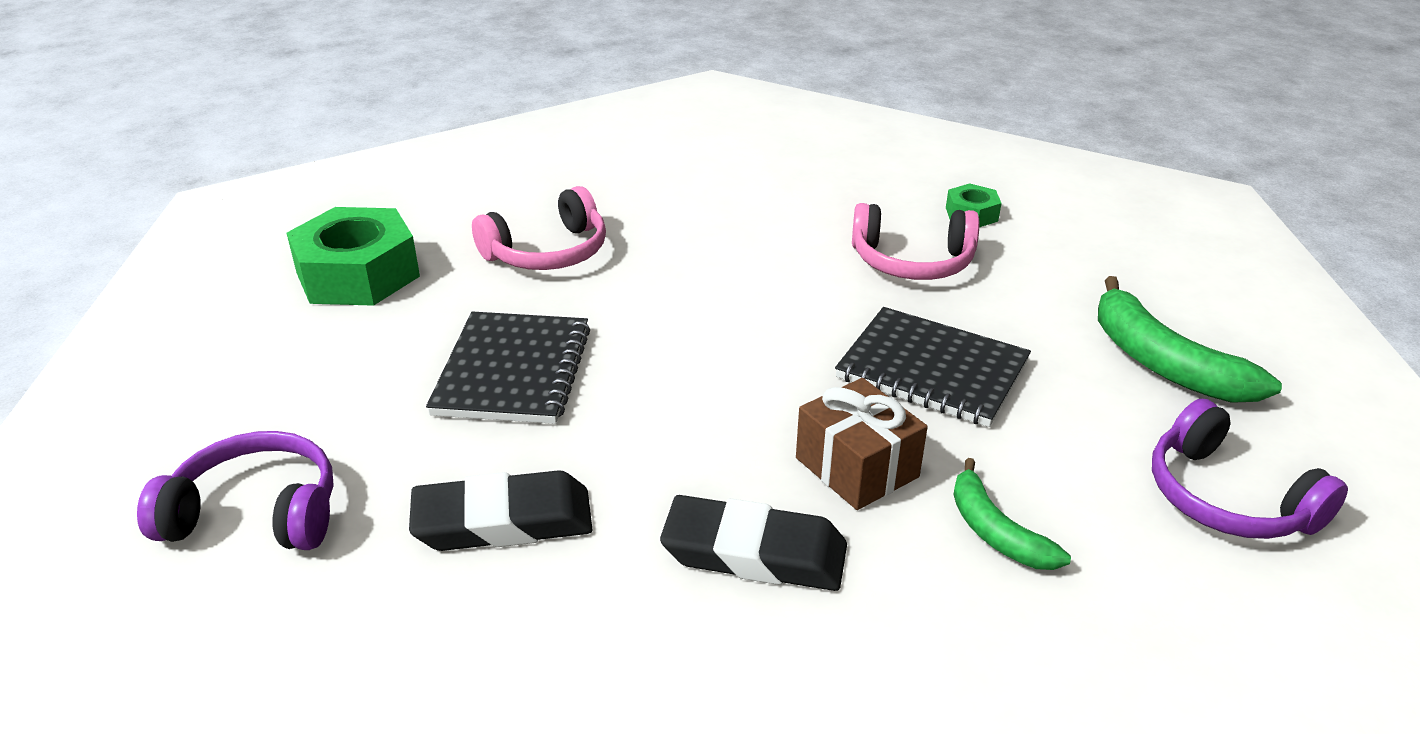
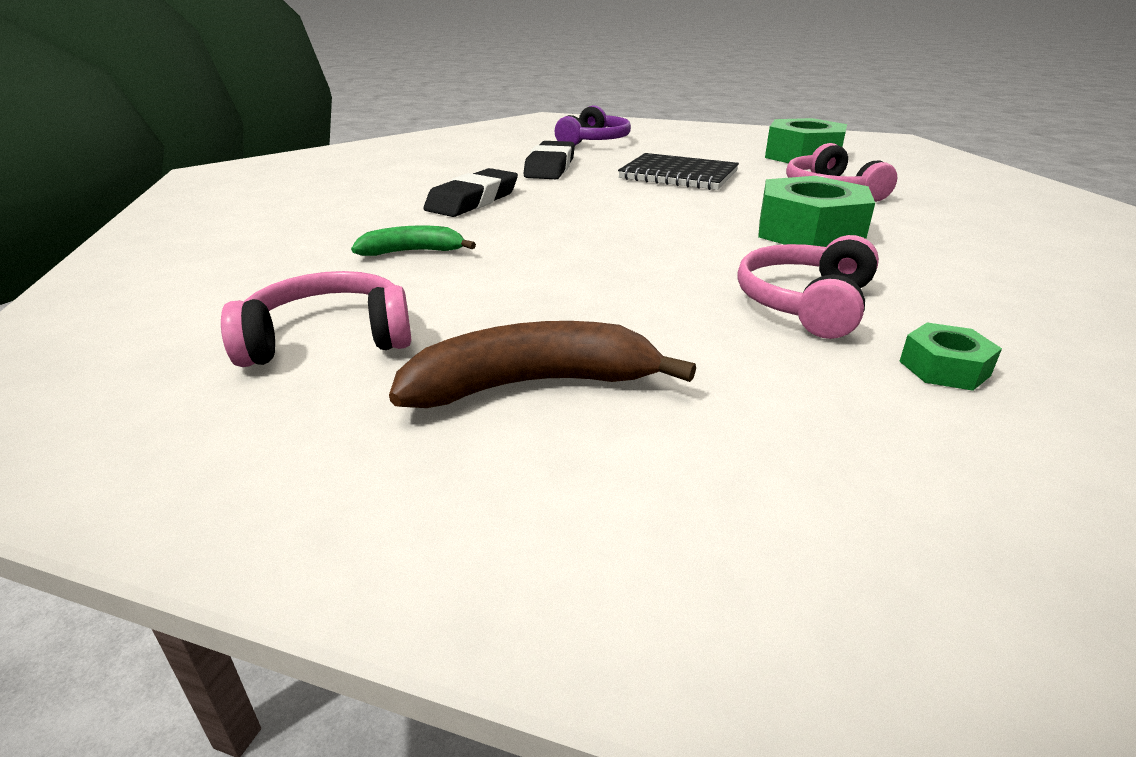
camera: 110 degrees right, 5 degrees down
brown gift [796,378,928,510] -> none
black notebook [835,307,1031,427] -> none
green banana [1098,276,1282,403] -> brown banana [389,321,696,408]
purple headphones [1152,399,1348,539] -> pink headphones [221,271,411,367]
none -> green nut [758,176,875,247]

